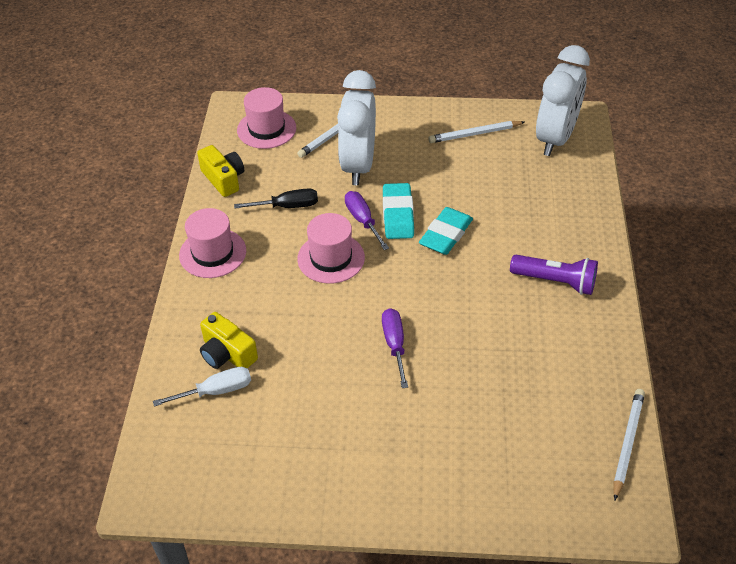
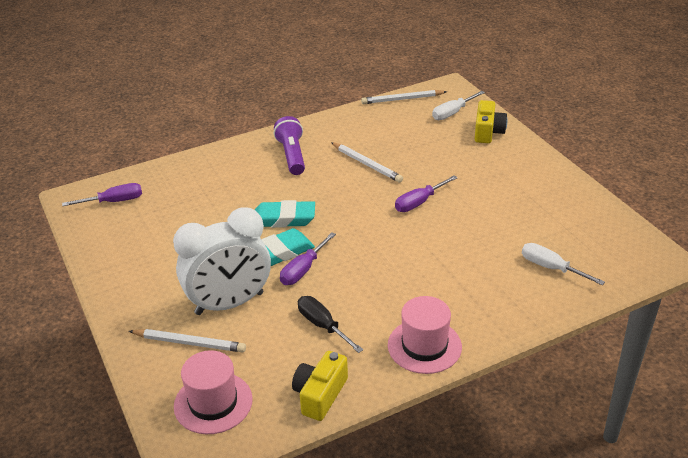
camera: 120 degrees left, 10 degrees down
yellow camera [200,312,258,369] -> yellow camera moved to [475,100,507,143]
pink hat [297,213,365,284] -> none
white pencil [428,121,525,143] -> white pencil moved to [331,142,403,183]
white clock [536,45,590,156] -> purple screwdriver [62,183,142,206]
none -> white screwdriver [432,91,485,120]

